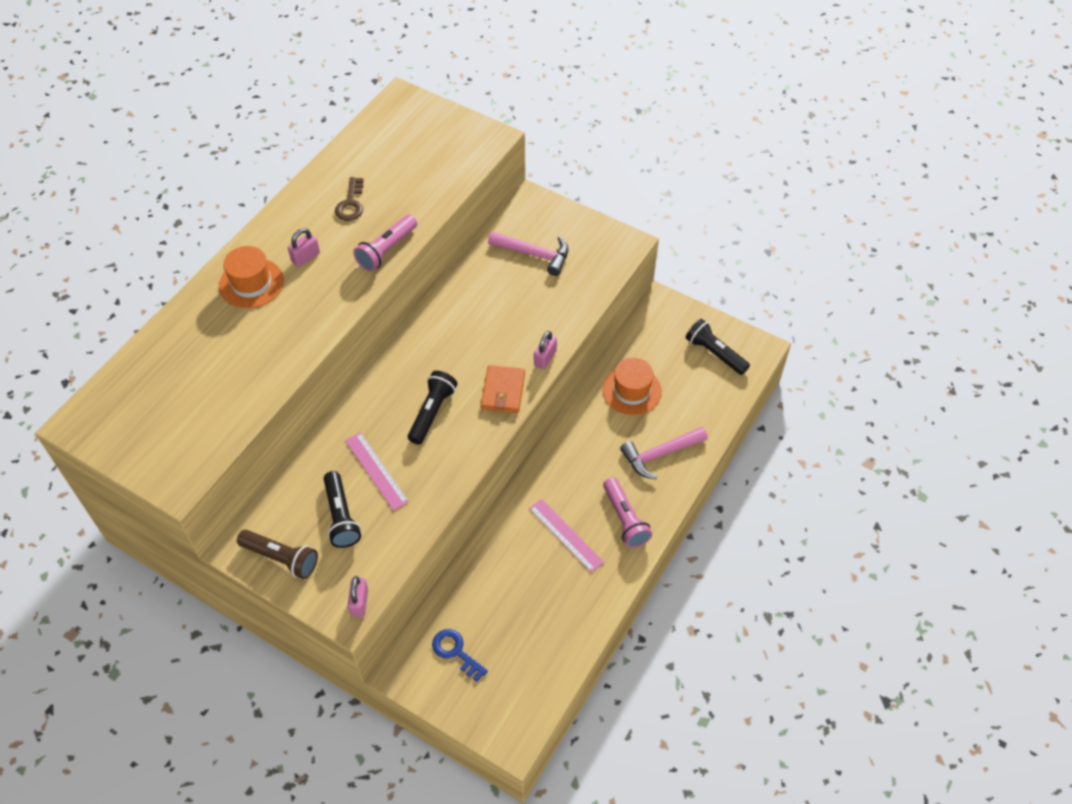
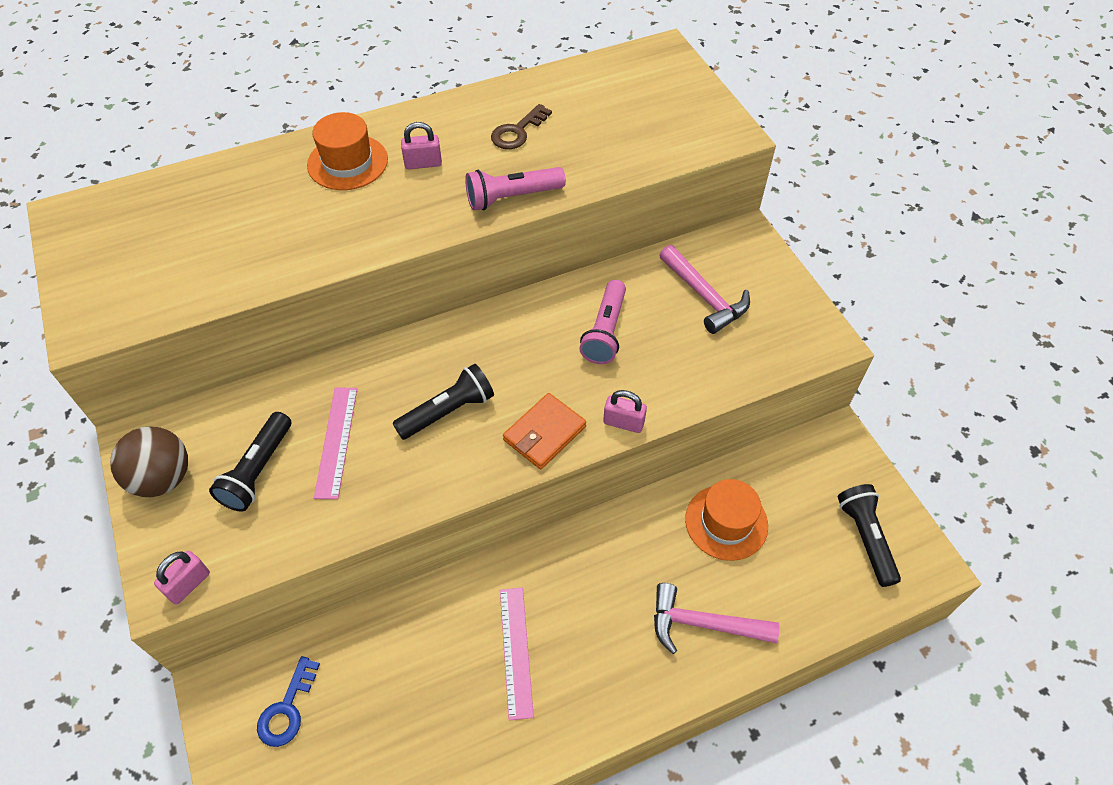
camera: 35 degrees right, 0 degrees up
brown flashlight [237,530,318,579] -> brown ball [110,426,188,497]
blue key [432,629,488,682] -> blue key turned 150 degrees counterclockwise [257,656,320,747]
pink padlock [534,331,557,369] -> pink padlock turned 45 degrees clockwise [603,390,647,433]
pink flashlight [603,477,652,548] -> pink flashlight moved to [579,280,626,364]

